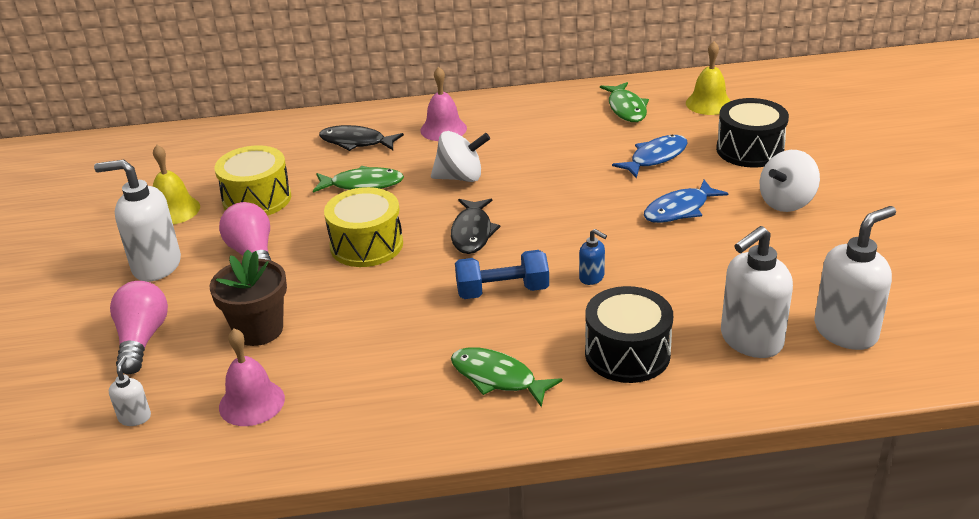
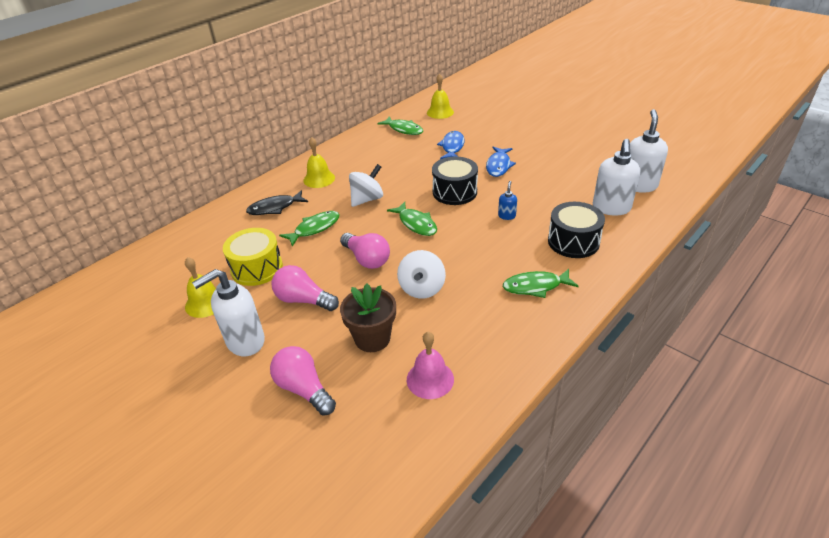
camera: 40 degrees left, 5 degrees up
white soap dispenser [109,356,151,426] -> none
yellow drum [324,187,403,267] -> pink light bulb [340,233,390,269]
pink bell [420,66,467,141] -> yellow bell [304,137,335,188]
black fish [451,199,501,254] -> green fish [387,202,437,236]
blue dumbbell [455,250,549,299] -> none
blue soap dispenser [579,229,607,285] -> blue soap dispenser turned 75 degrees counterclockwise [498,181,517,220]
black drum [716,98,789,168] -> black drum moved to [432,156,478,205]
white spinning top [760,150,820,212] -> white spinning top moved to [397,250,446,299]

